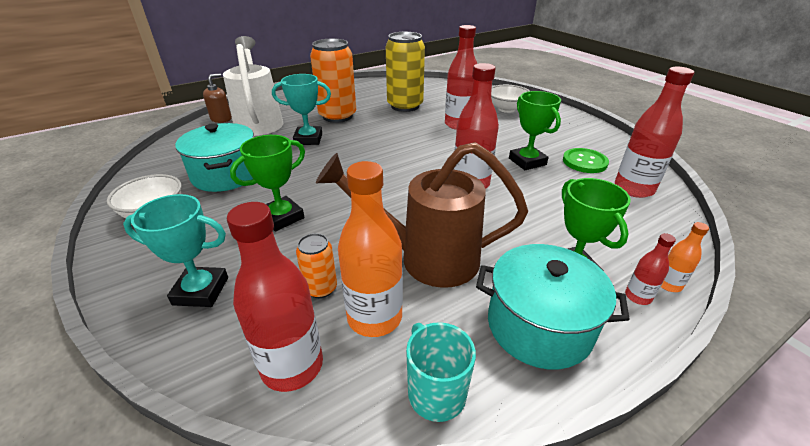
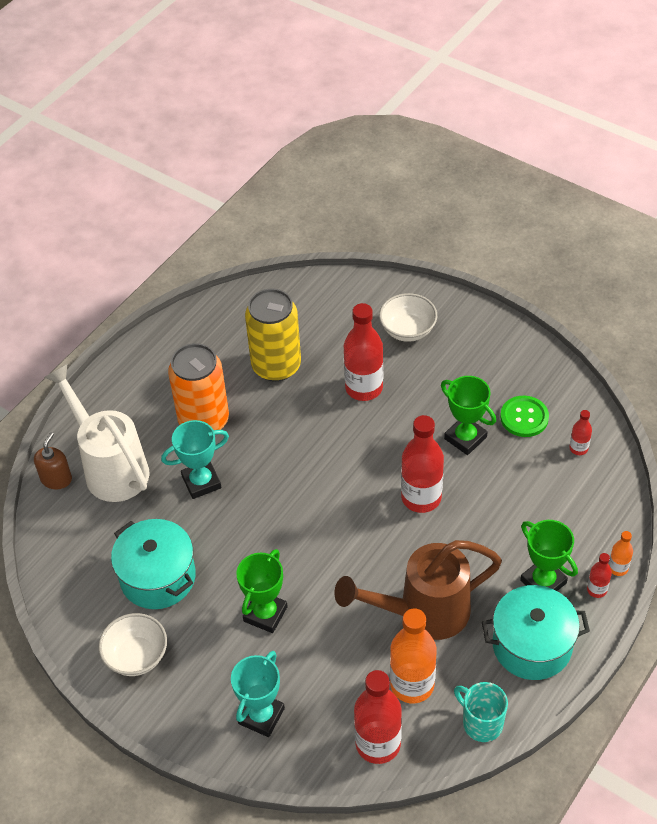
camera: 20 degrees left, 15 degrees up
turquoise trophy [123,194,228,307] -> turquoise trophy turned 45 degrees counterclockwise [231,651,285,737]
orange can [296,233,337,298] -> none
red bottle [615,67,695,198] -> red bottle [569,410,592,455], size x0.48

